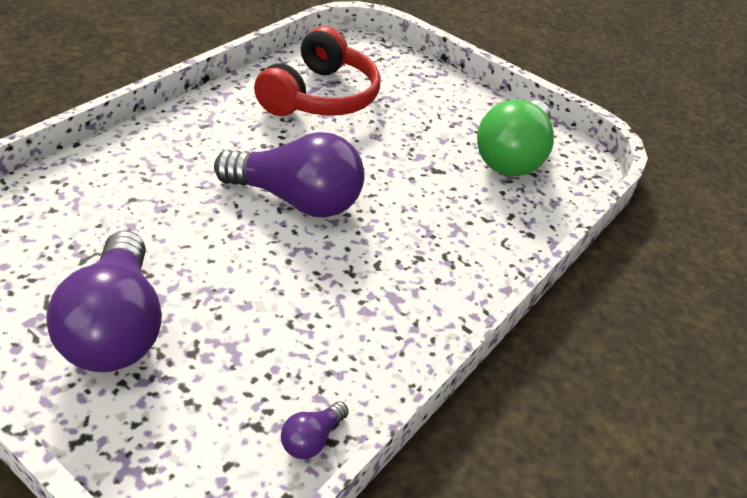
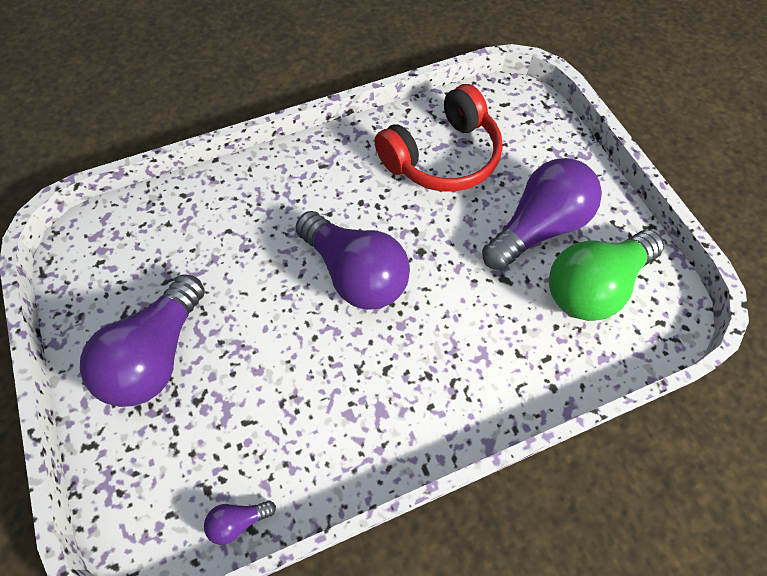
camera: 35 degrees right, 20 degrees up
none -> purple light bulb [482,158,602,271]

